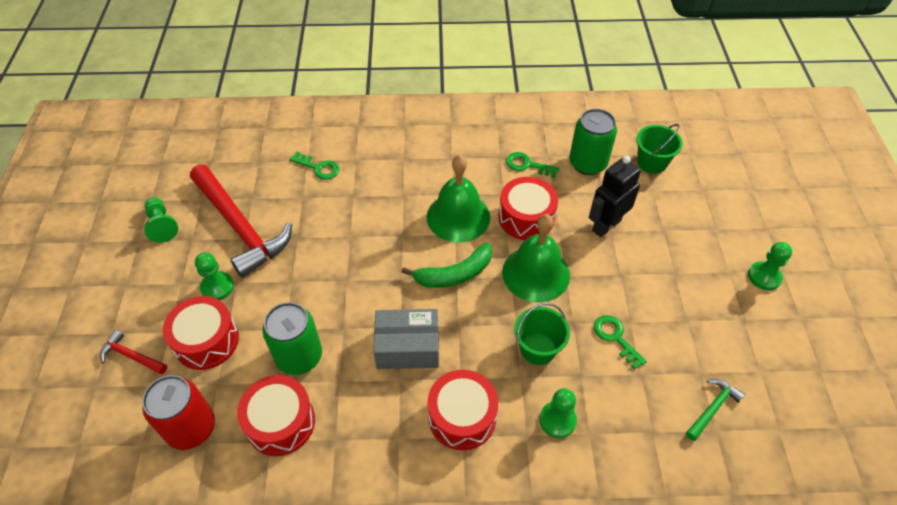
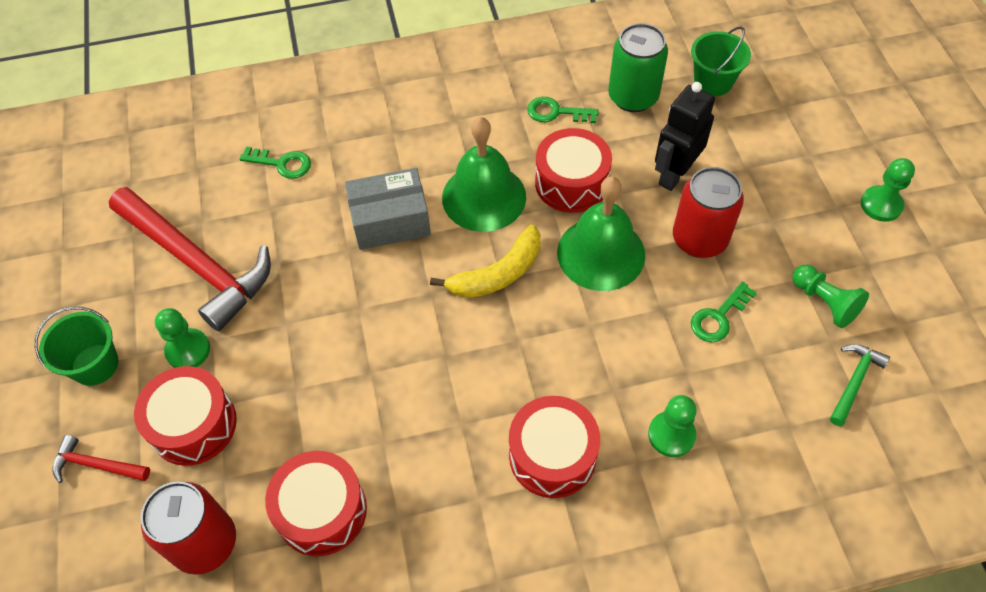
camera: 10 degrees left, 5 degrees up
green pawn [144,197,178,243] -> green pawn moved to [792,265,869,328]
green can [262,302,322,375] -> none
grey box [374,309,439,369] -> grey box moved to [345,168,431,250]
green banana [402,242,492,288] -> yellow banana [430,225,540,298]
green bucket [514,303,570,365] -> green bucket moved to [35,307,118,386]
green key [594,315,647,370] -> green key turned 90 degrees counterclockwise [691,282,757,342]
none -> red can [673,167,744,258]

